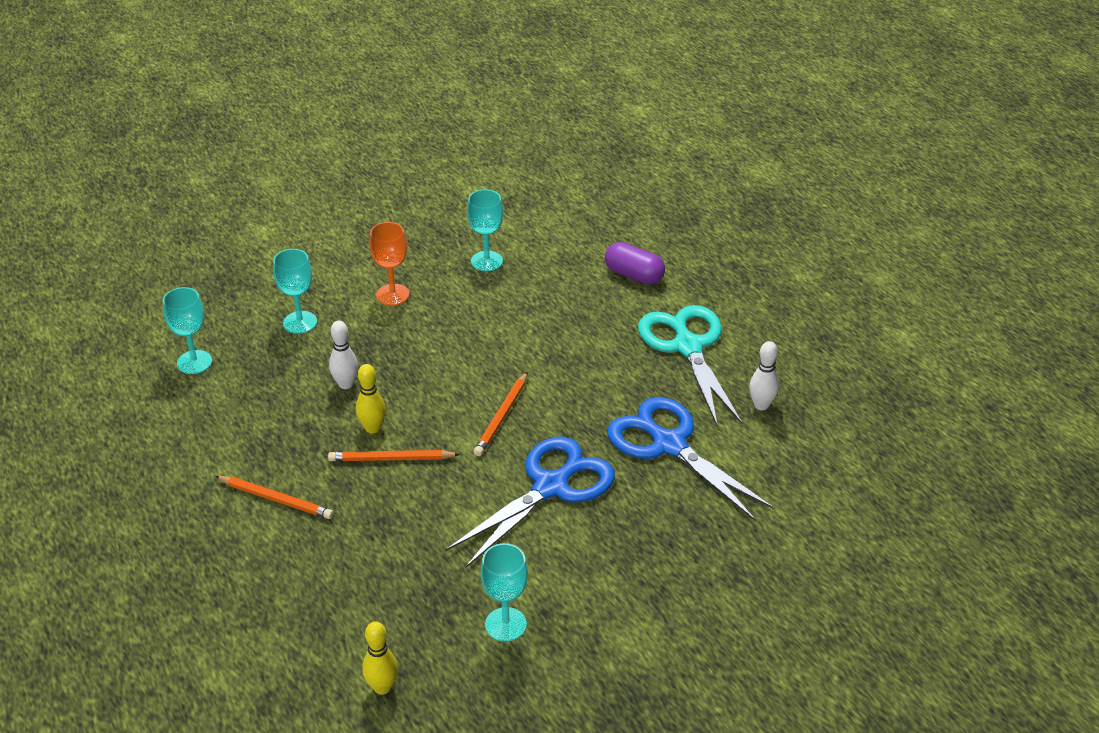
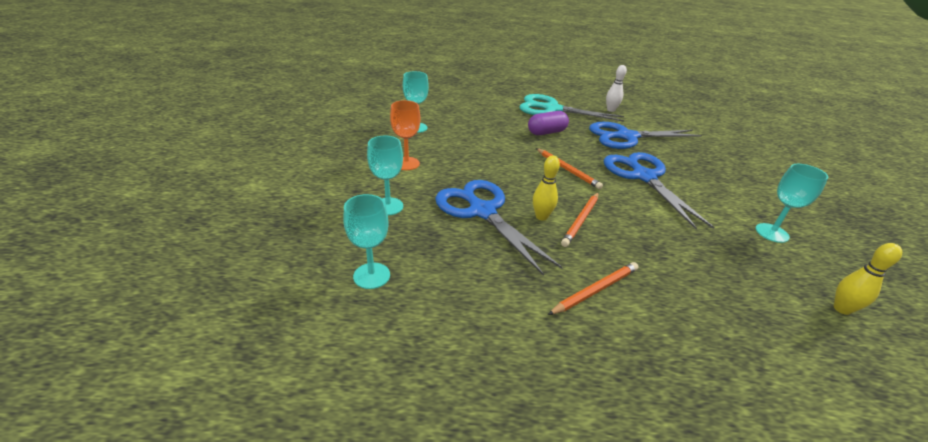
camera: 60 degrees left, 5 degrees down
white bowling pin [329,321,358,389] -> blue scissors [435,180,562,276]
purple capsule [605,242,665,284] -> purple capsule moved to [528,111,569,135]

